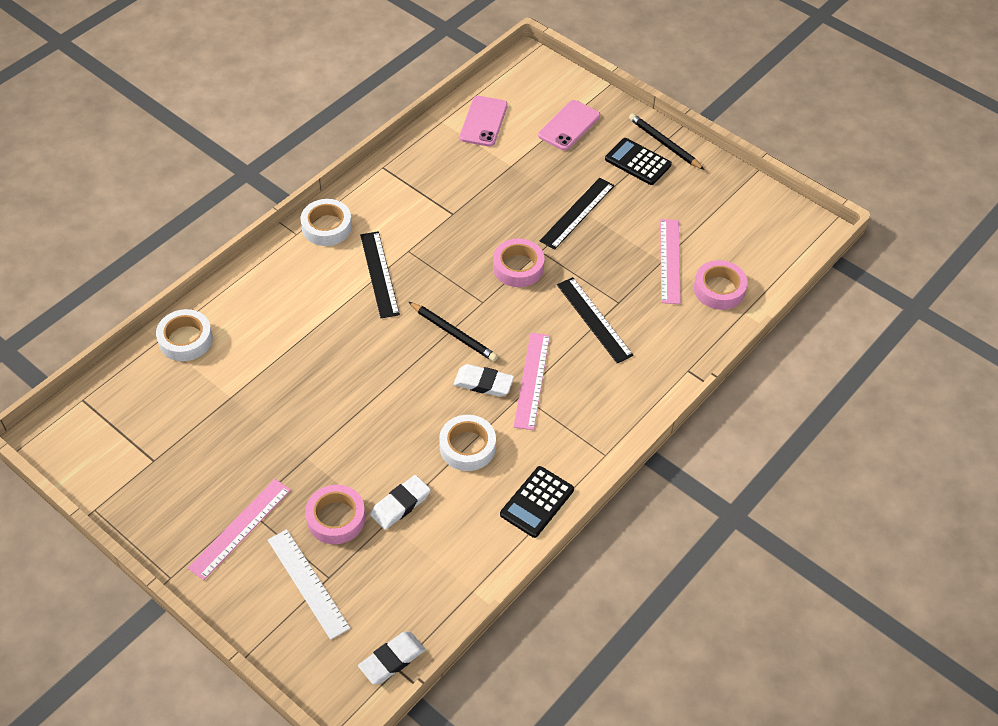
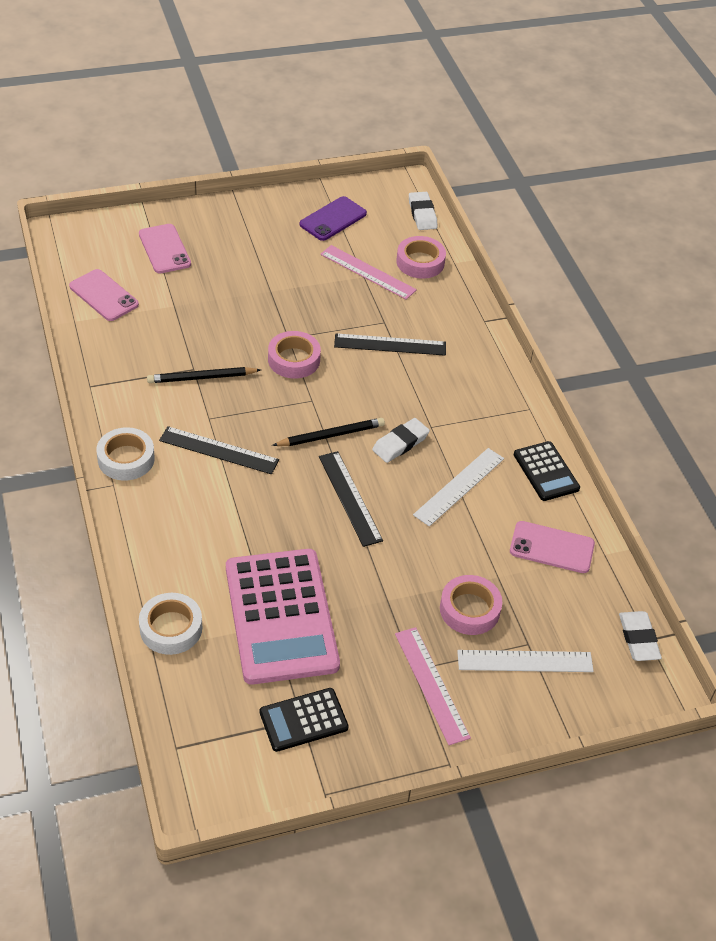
camera: 60 degrees left, 5 degrees down
white eraser [370,475,431,530] -> white eraser moved to [409,192,438,230]
white tape [439,415,496,471] -> white ruler [413,448,504,526]
pink ruler [514,333,550,430] -> none
black ruler [540,178,614,250] -> black ruler moved to [319,451,383,547]
black calculator [605,138,672,185] -> black calculator moved to [260,688,348,752]
black pencil [629,113,705,170] -> black pencil moved to [147,367,261,383]
none -> pink calculator [226,549,340,685]
none -> purple phone [300,196,367,241]
none -> pink phone [510,521,595,573]

